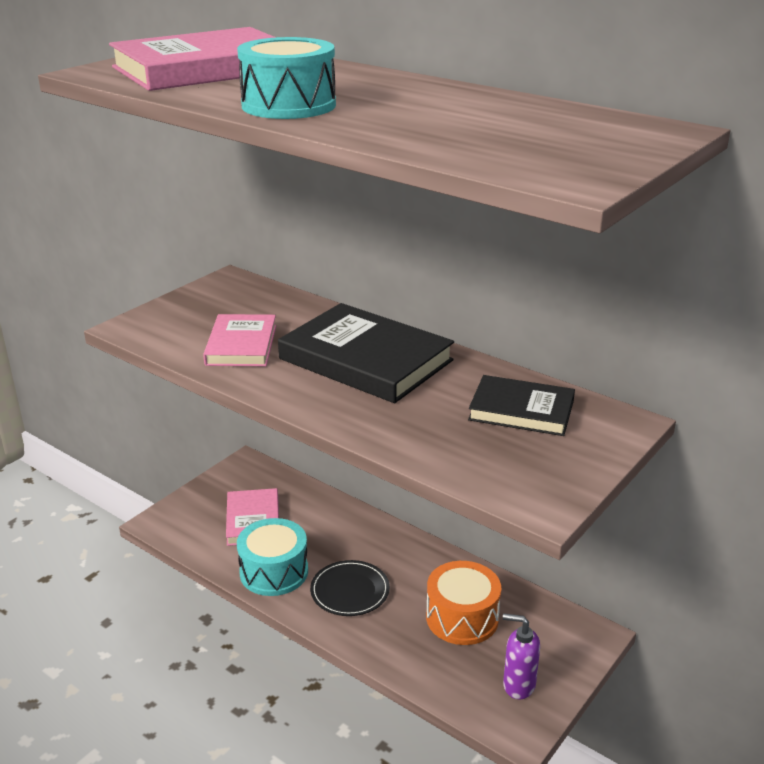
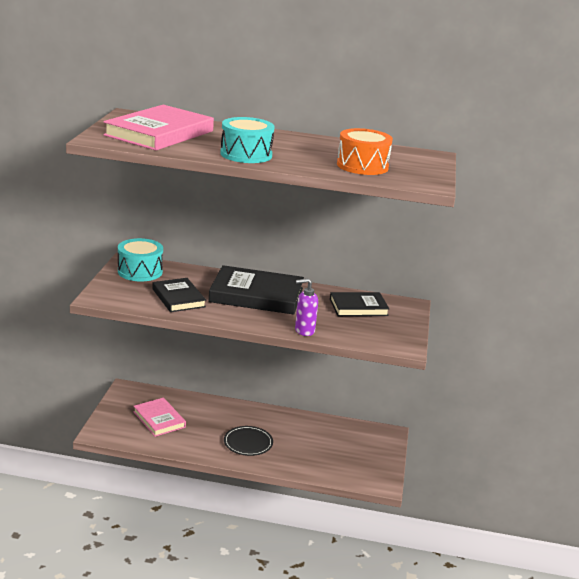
camera: 30 degrees left, 5 degrees down
pink book [203,314,277,366] -> black book [152,278,206,312]
turquoise drum [237,518,308,596] -> turquoise drum moved to [118,238,163,281]
orange drum [426,561,501,645] -> orange drum moved to [337,128,393,175]
purple soap dispenser [503,613,540,699] -> purple soap dispenser moved to [295,279,318,336]

